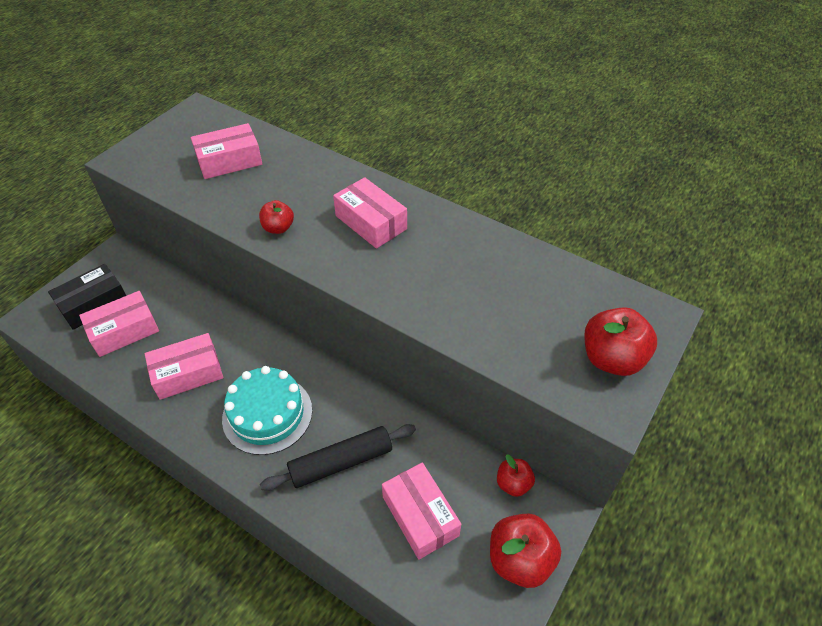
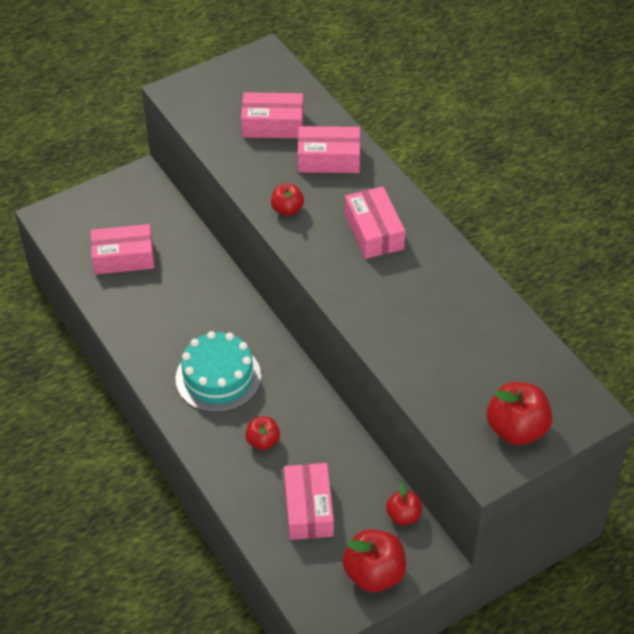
camera: 25 degrees right, 0 degrees up
black box [48,264,126,330] -> none
pink box [145,333,223,400] -> pink box moved to [298,126,360,173]
black rolling pin [260,424,416,491] -> red apple [245,416,280,450]

